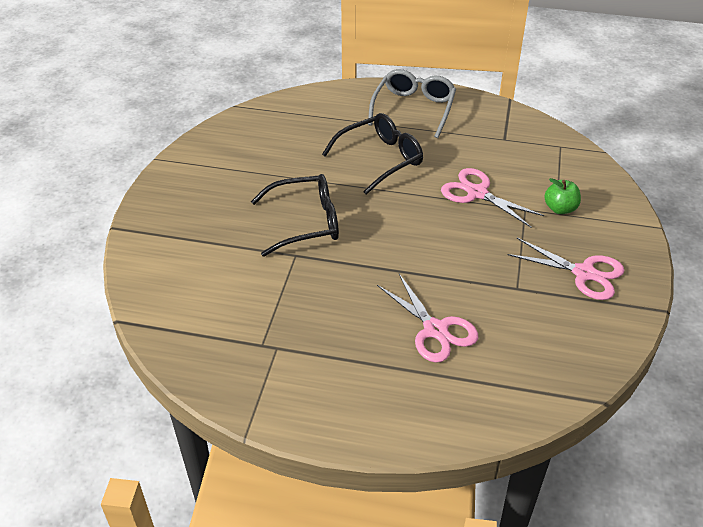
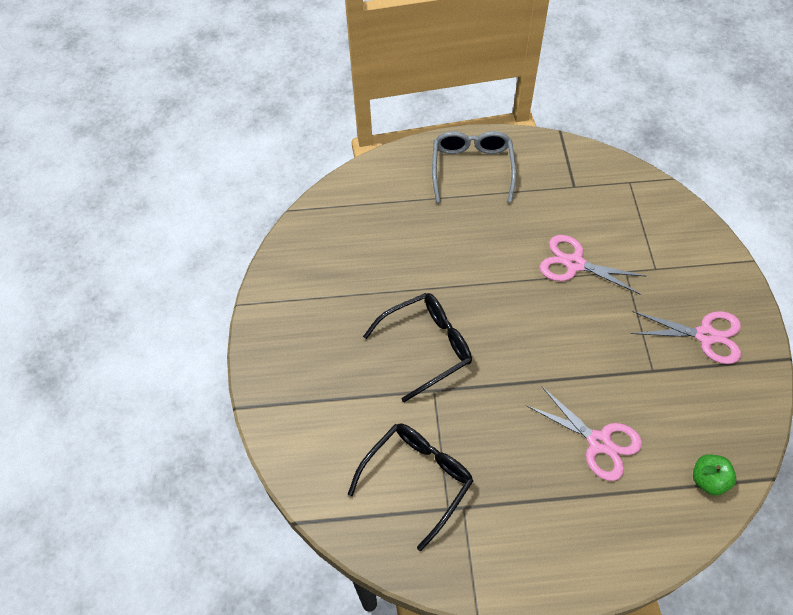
camera: 15 degrees left, 15 degrees up
black glasses [322,113,423,195] -> black glasses moved to [348,424,473,551]
green apple [544,178,581,214] -> green apple moved to [693,454,736,496]

